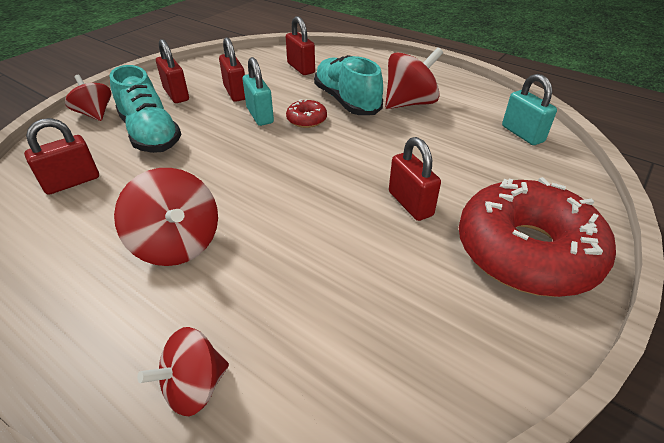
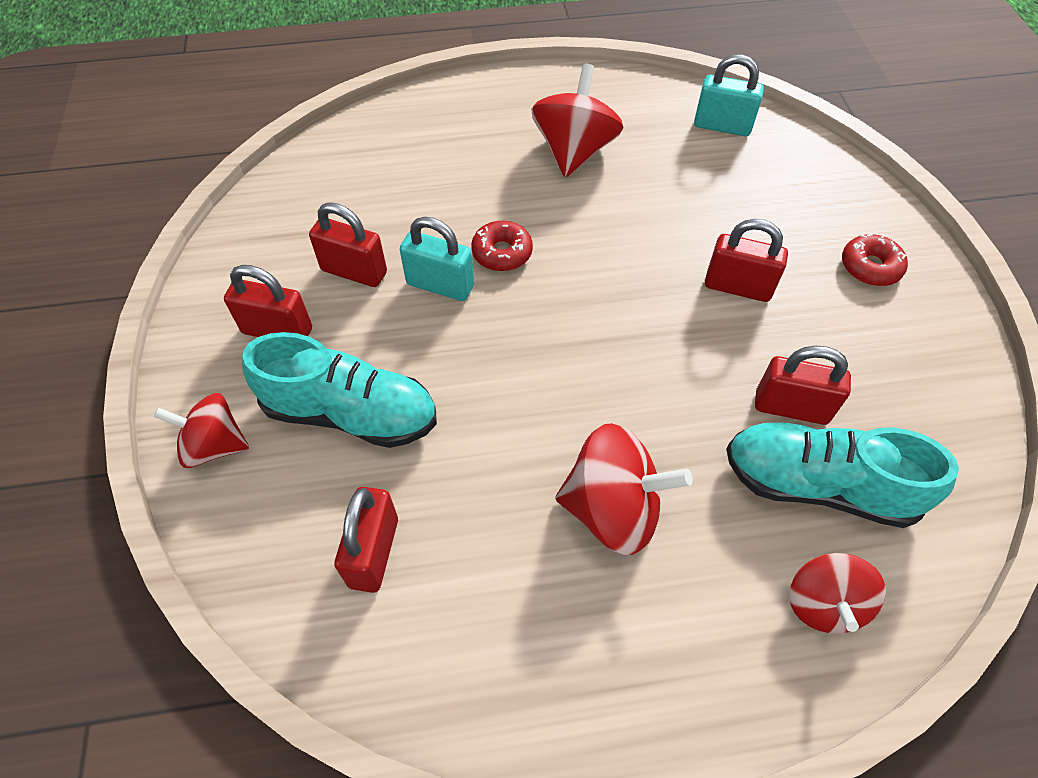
camera: 45 degrees left, 15 degrees up
red padlock [286,16,315,75] -> red padlock moved to [755,345,851,425]
turquoise shoe [314,55,383,115] -> turquoise shoe moved to [726,423,959,528]
red donut [459,177,616,297] -> red donut [842,234,908,286], size x0.41

